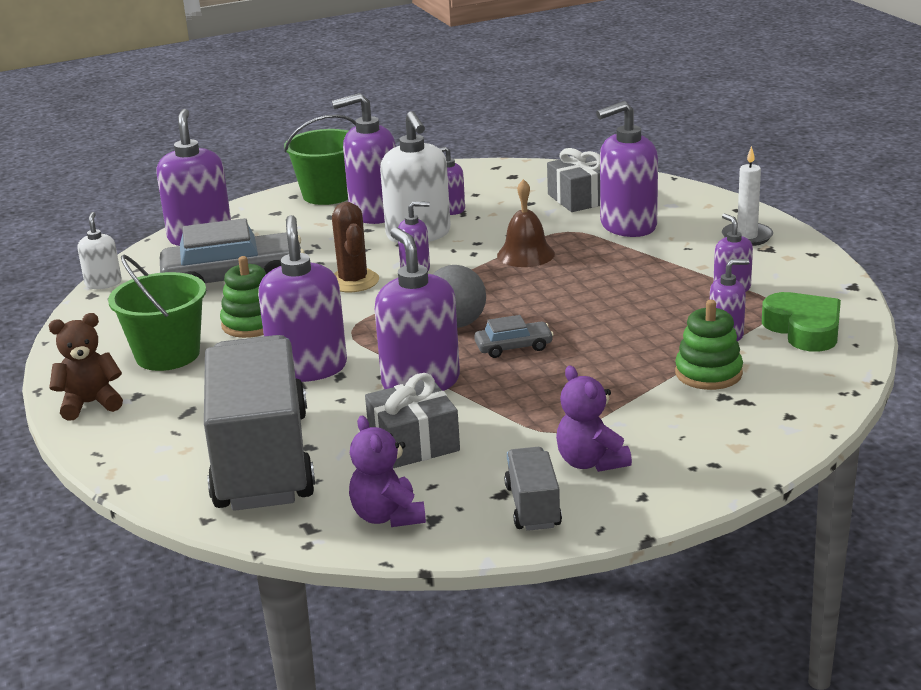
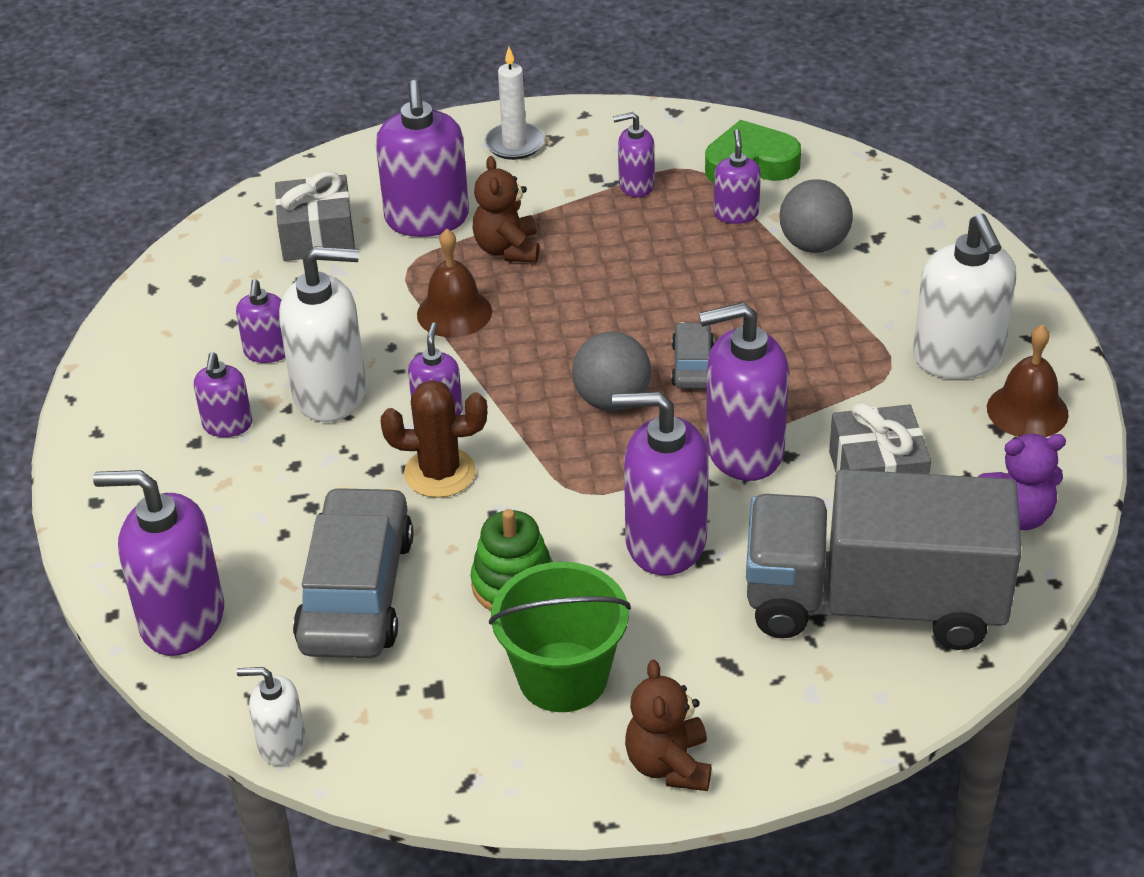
camera: 75 degrees left, 15 degrees up
green bucket [284,114,356,205] -> none
purple soap dispenser [332,93,396,224] -> purple soap dispenser [194,352,252,437], size x0.53
grey truck [504,447,562,531] -> brown bell [987,325,1069,437]
purple teddy bear [556,365,632,472] -> white soap dispenser [913,214,1016,379]
green stacking toy [675,300,743,390] -> grey ball [779,179,853,253]
none -> brown teddy bear [472,156,539,263]

